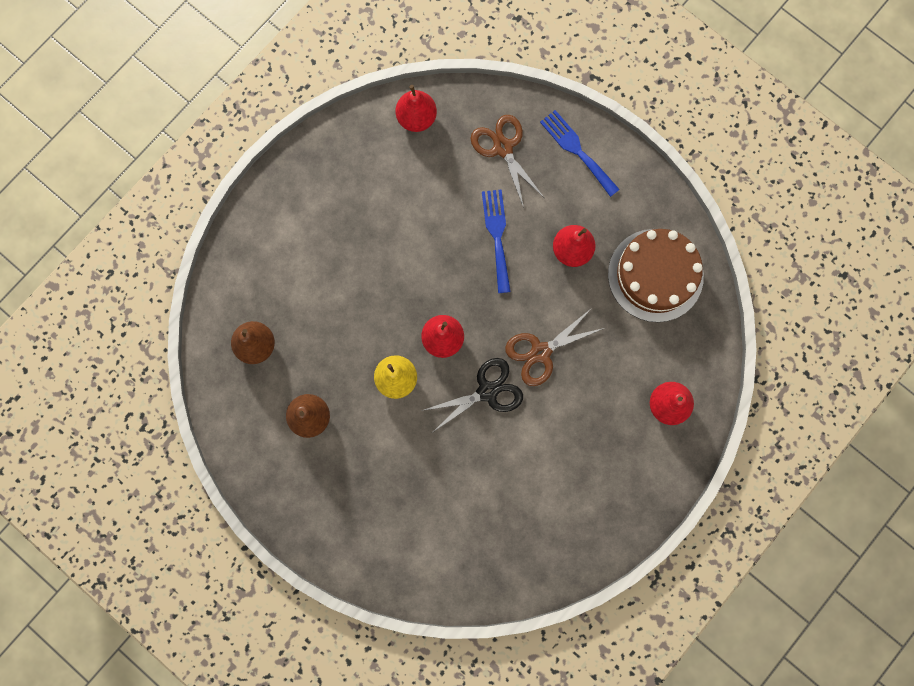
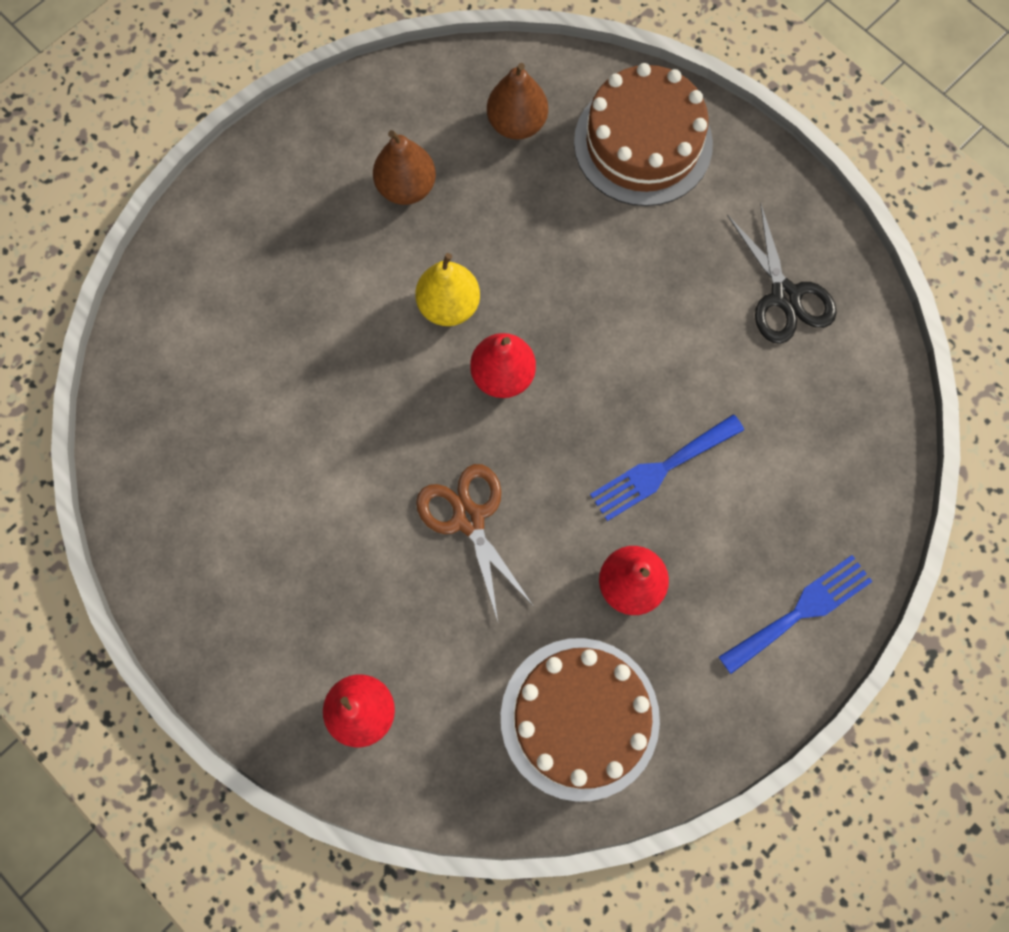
camera: 95 degrees right, 5 degrees down
red pear [396,85,437,132] -> none
black scissors [421,358,523,432] -> black scissors moved to [727,202,837,344]
brown scissors [471,115,544,208] -> none
blue fork [482,189,511,293] -> blue fork turned 150 degrees clockwise [590,414,744,521]
none -> brown cake [574,63,713,206]

